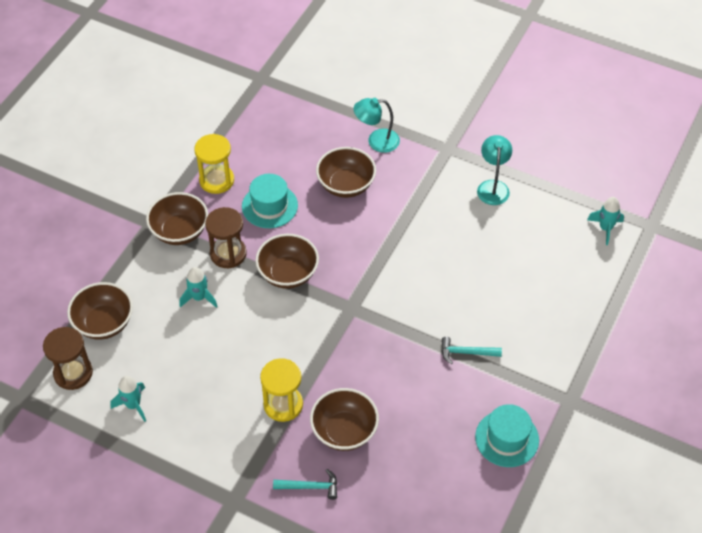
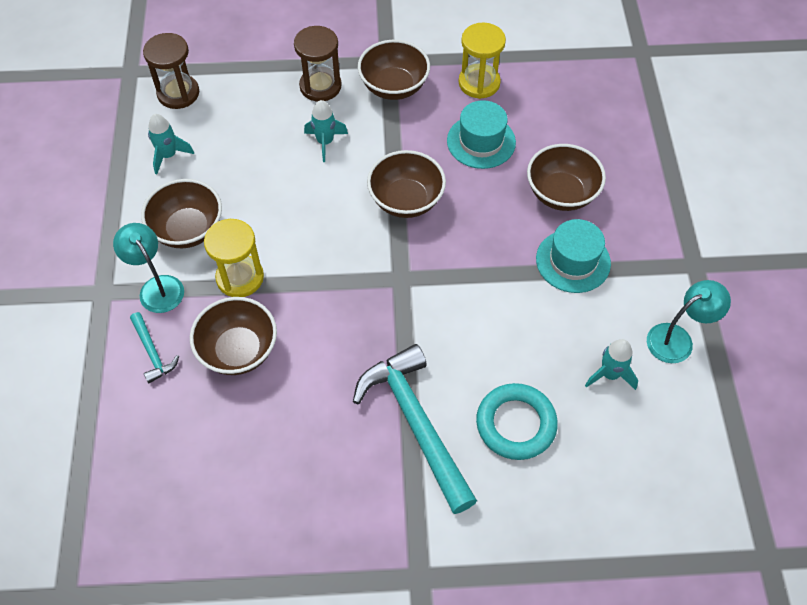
camera: 60 degrees right, 5 degrees up
brown bowl [67,282,133,339] -> brown bowl moved to [141,179,222,248]
brown hourglass [205,207,247,268] -> brown hourglass moved to [294,26,342,102]
turquoise lamp [353,98,400,153] -> turquoise lamp moved to [113,223,184,313]
turquoise hammer [442,337,502,364] -> turquoise hammer [353,344,477,514], size x2.16
turquoise hat [475,404,539,467] -> turquoise hat moved to [536,219,611,293]
turquoise rocket [587,197,624,245] -> turquoise rocket moved to [585,339,638,390]
none -> turquoise ring [476,383,558,460]

